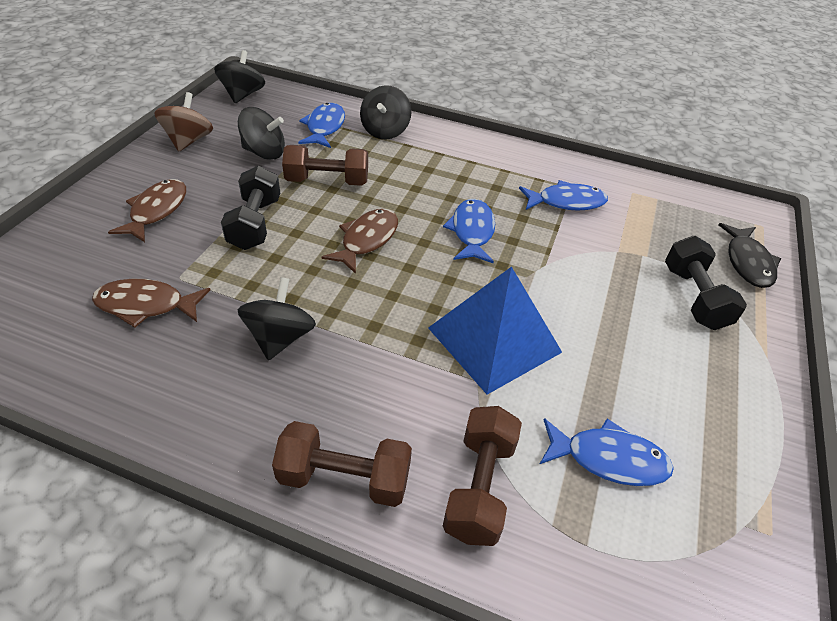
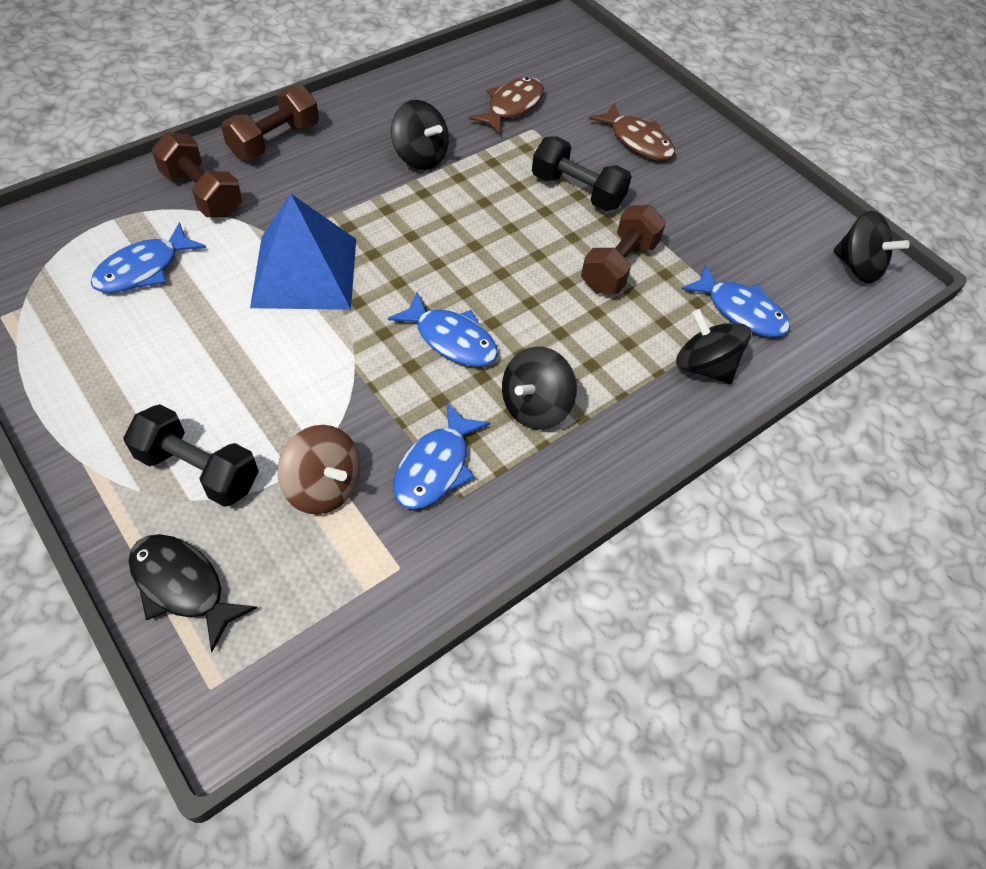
camera: 120 degrees right, 10 degrees up
brown spinning top [154,92,213,152] -> brown spinning top moved to [277,425,361,514]
black spinning top [238,107,285,160] -> black spinning top moved to [502,347,577,430]
brown fish [321,209,398,274] -> none

